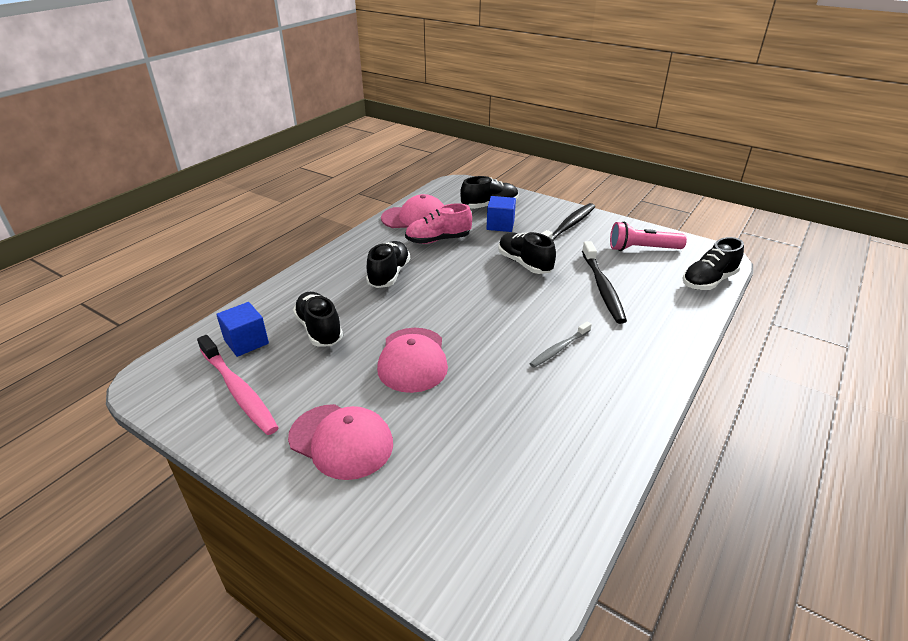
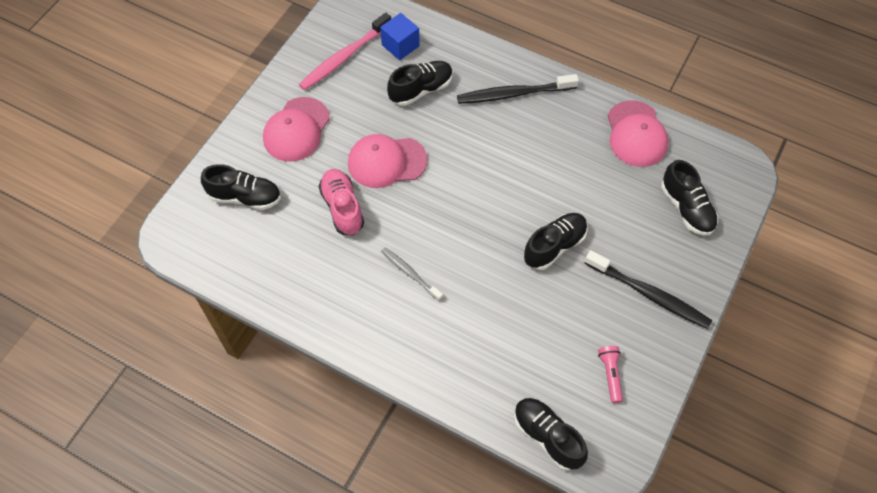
camera: 85 degrees right, 25 degrees up
black shoe [366,241,410,288] -> black shoe moved to [201,164,281,210]
pink shoe [405,203,472,244] -> pink shoe moved to [319,169,364,235]
blue cube [487,196,516,232] -> none
black toothbrush [582,241,627,324] -> black toothbrush moved to [457,74,579,104]
pink flashlight [610,222,687,251] -> pink flashlight [598,346,623,403], size x0.62

